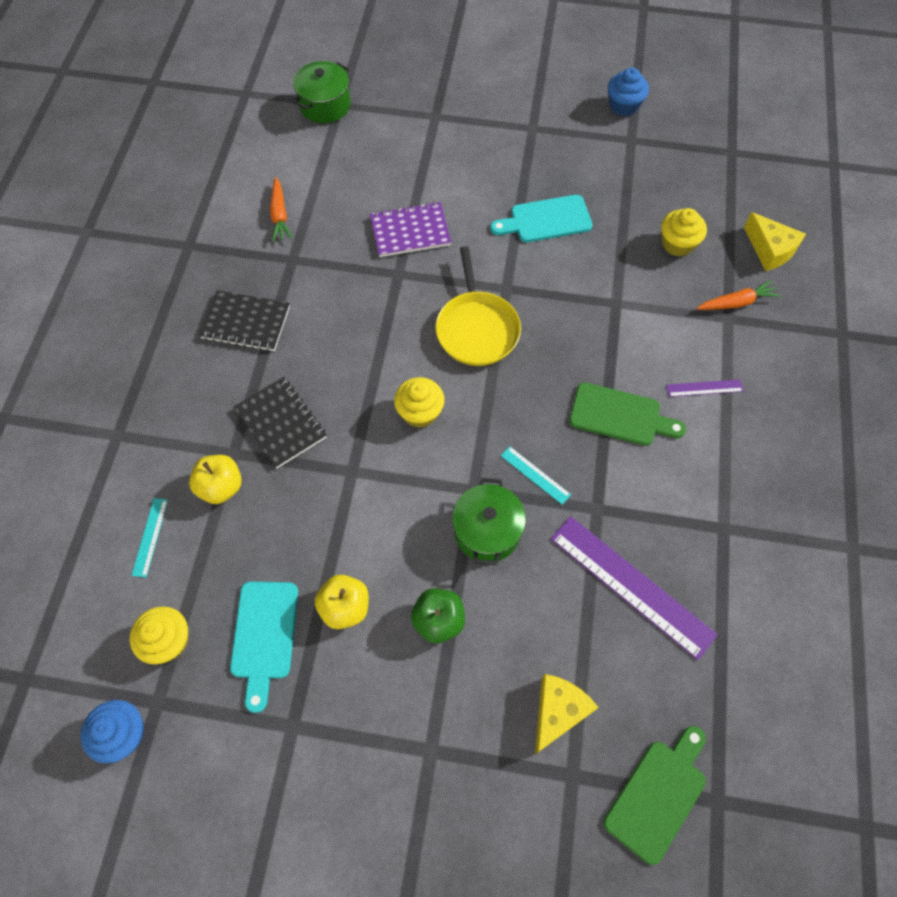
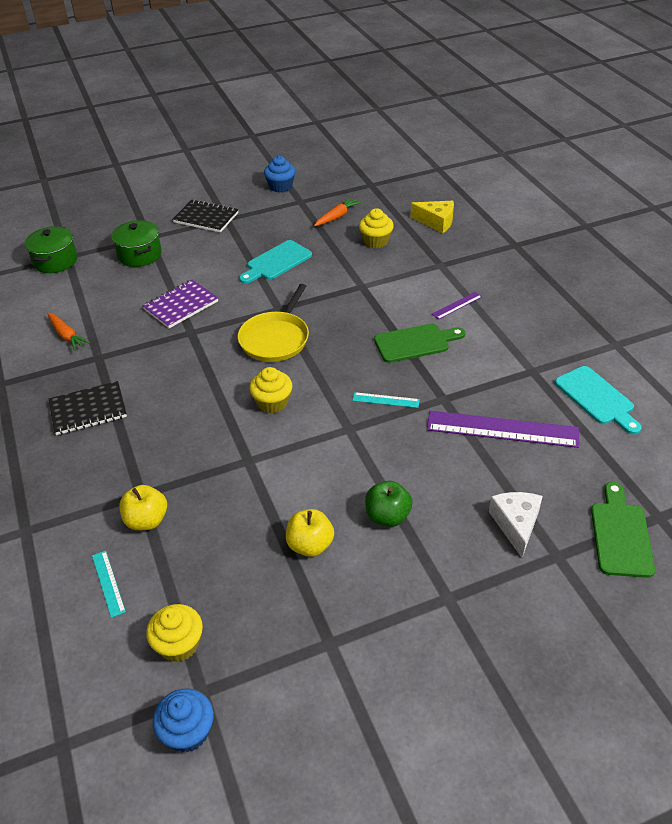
camera: 30 degrees left, 20 degrees down
turquoise cutting board [230,581,298,713] -> turquoise cutting board moved to [555,366,642,435]
black notebook [234,377,327,468] -> black notebook moved to [172,199,239,233]
yellow pan [436,246,521,366] -> yellow pan turned 60 degrees clockwise [238,284,309,362]
green pot [452,478,526,565] -> green pot moved to [111,220,162,267]
yellow cheese [535,674,599,754] -> white cheese [489,492,543,558]
orange carrot [697,280,781,310] -> orange carrot moved to [314,198,361,226]

